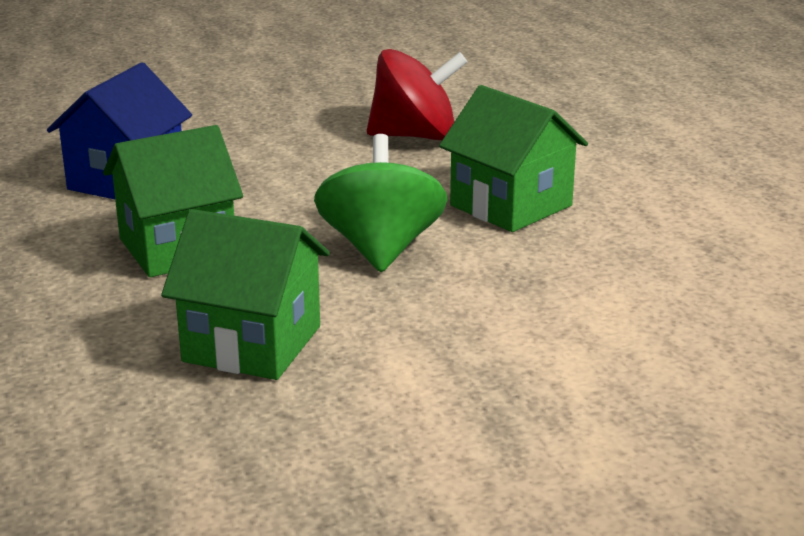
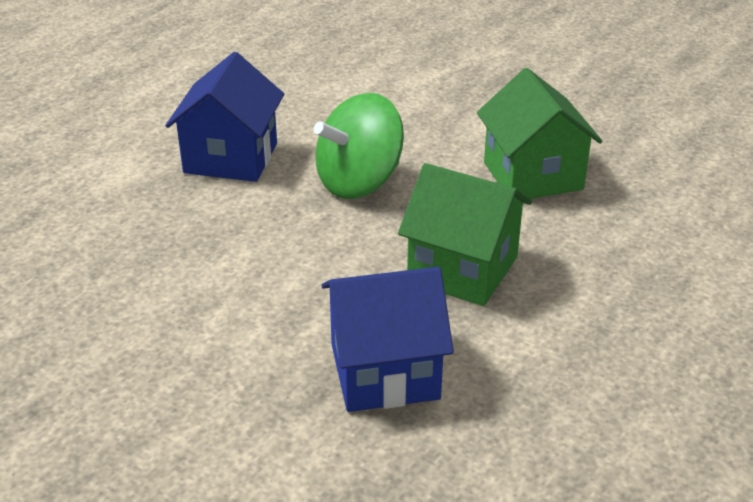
camera: 125 degrees left, 10 degrees up
red spinning top [367,49,467,140] -> none
green house [439,85,588,232] -> blue house [165,52,284,182]

